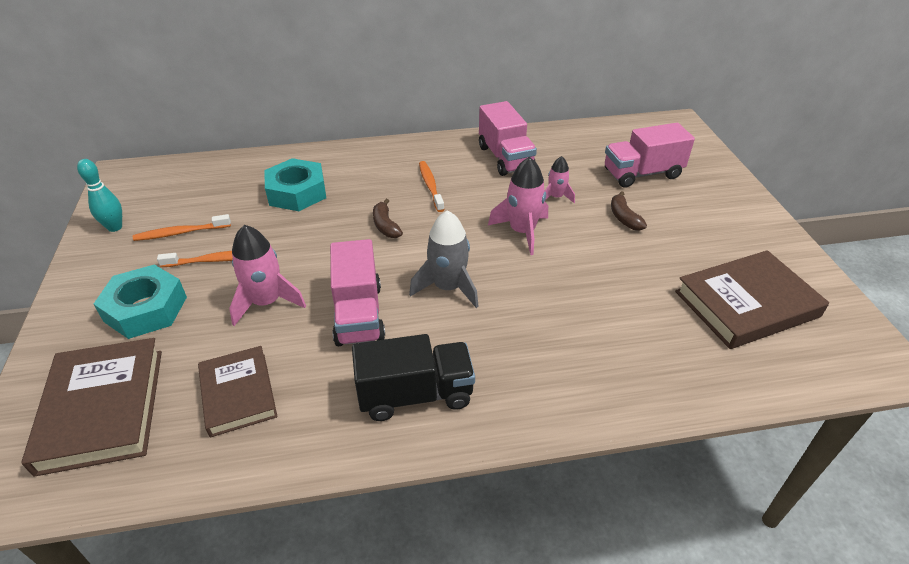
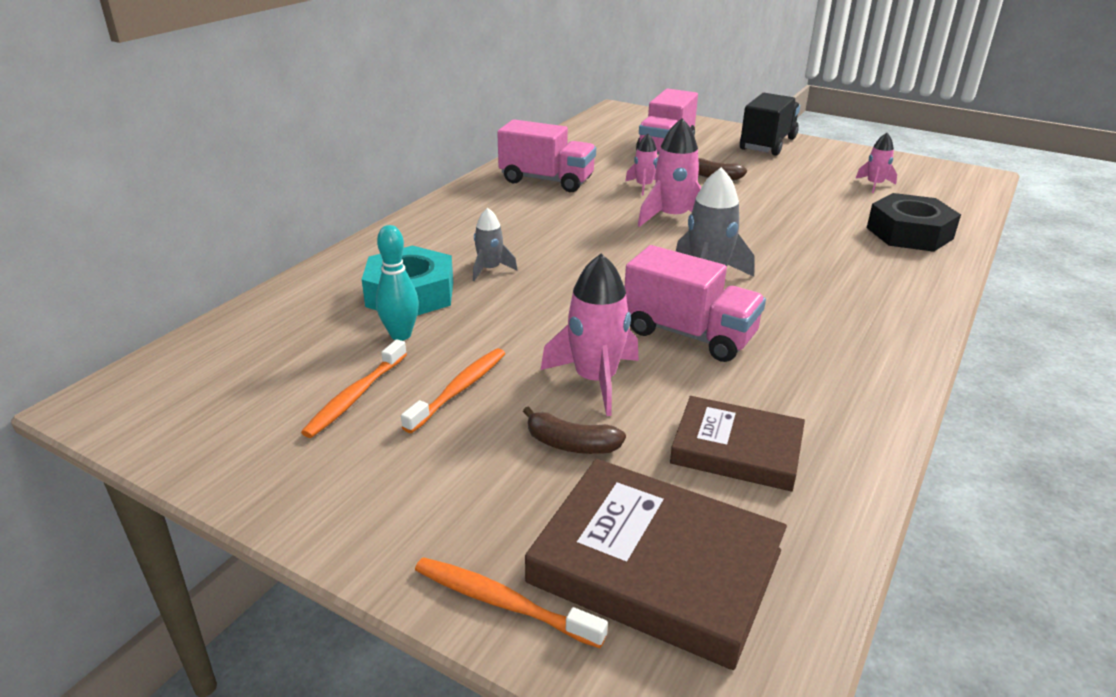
camera: 50 degrees left, 10 degrees down
turquoise bowling pin [77,159,122,232] -> turquoise bowling pin moved to [376,225,419,341]
turquoise nut [94,265,187,339] -> none
black truck [352,334,475,421] -> black truck moved to [740,93,800,156]
brown banana [373,199,403,238] -> brown banana moved to [523,406,626,454]
orange toothbrush [419,161,445,212] -> orange toothbrush moved to [415,557,608,648]
brown book [675,250,829,349] -> pink rocket [855,133,897,193]
none -> grey rocket [473,208,518,281]
none -> black nut [867,193,961,252]

